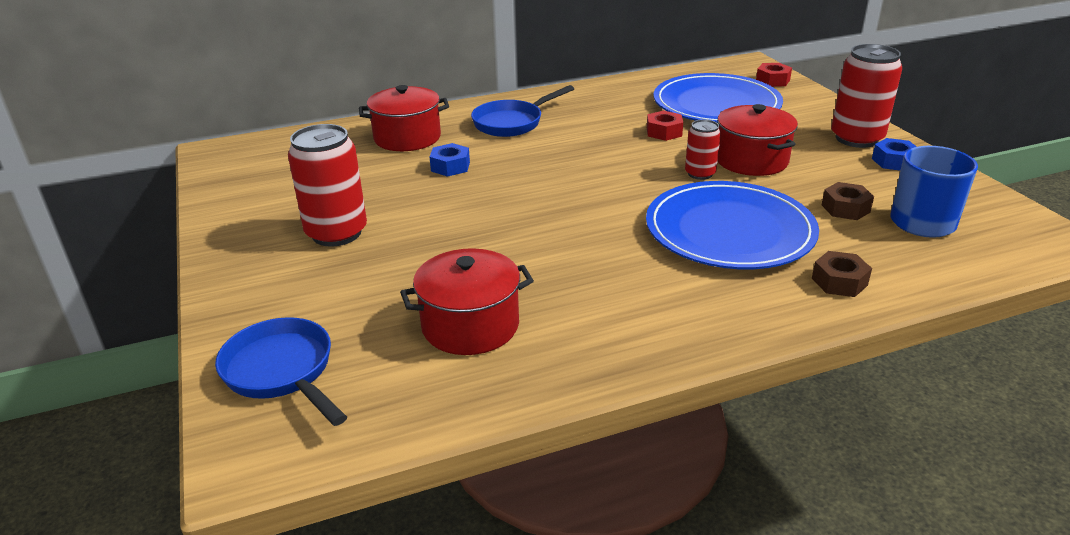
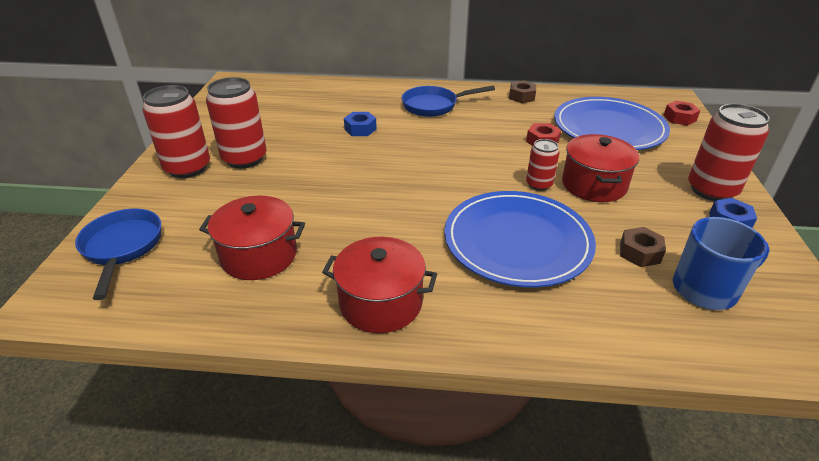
camera: 25 degrees right, 5 degrees up
red pot [359,85,449,151] -> red pot moved to [322,237,437,333]
brown nut [812,251,872,297] -> brown nut moved to [509,81,536,103]
none -> red can [142,85,210,178]

